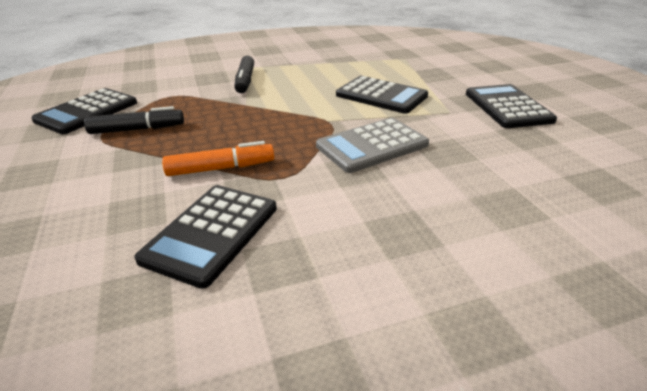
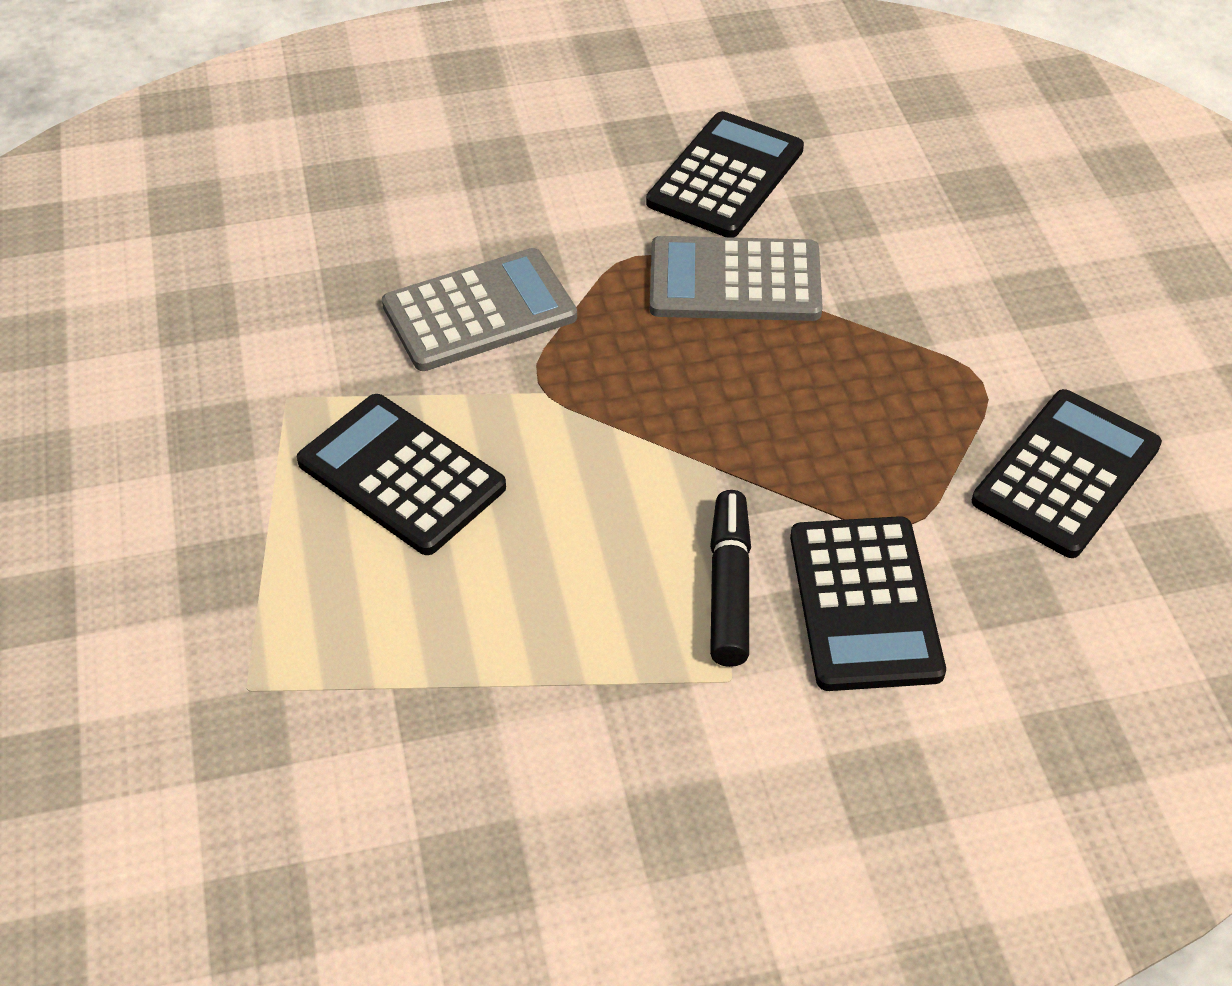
camera: 175 degrees left, 15 degrees up
black marker [84,106,184,134] -> none
orange marker [162,141,274,176] -> grey calculator [650,236,823,321]
black calculator [466,84,557,128] -> black calculator moved to [790,516,946,691]

